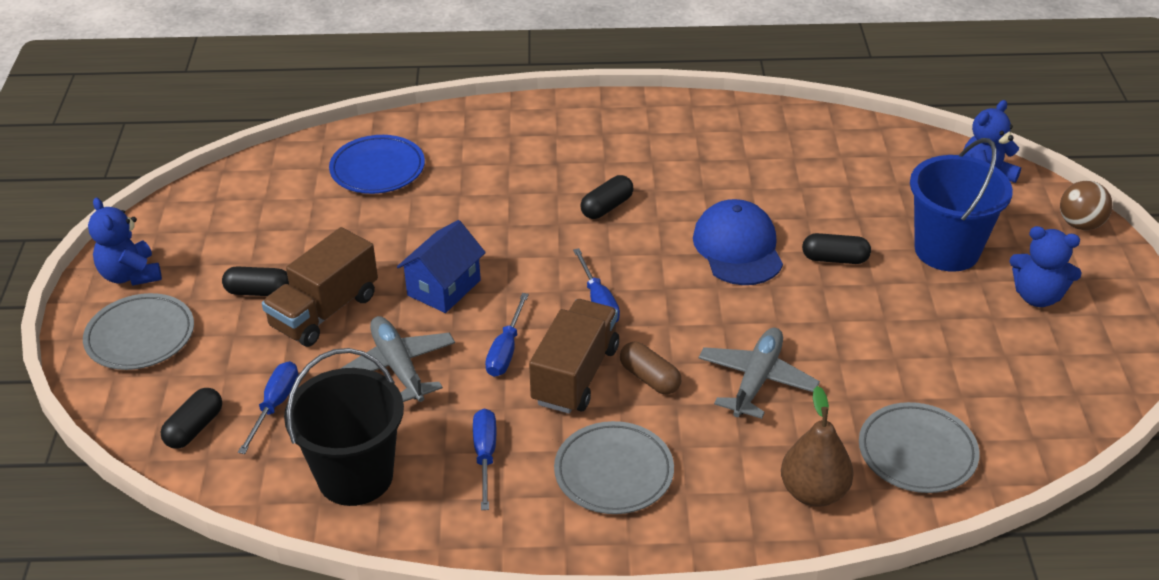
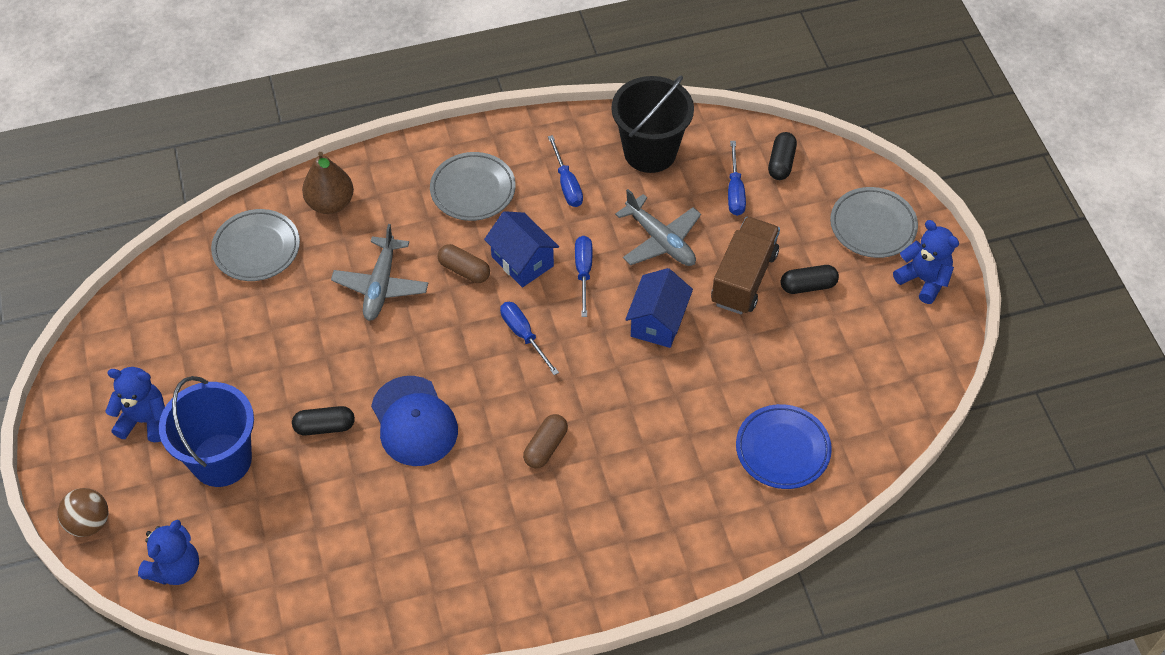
camera: 165 degrees right, 15 degrees up
brown truck [529,299,619,414] -> blue house [484,211,559,288]
black capsule [581,175,633,219] -> brown capsule [523,414,568,468]

